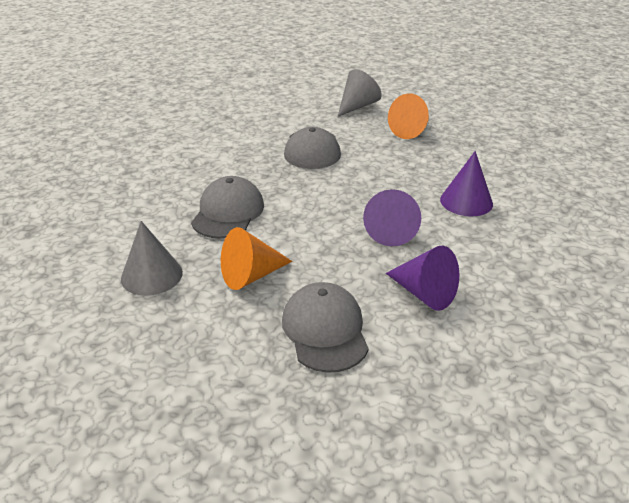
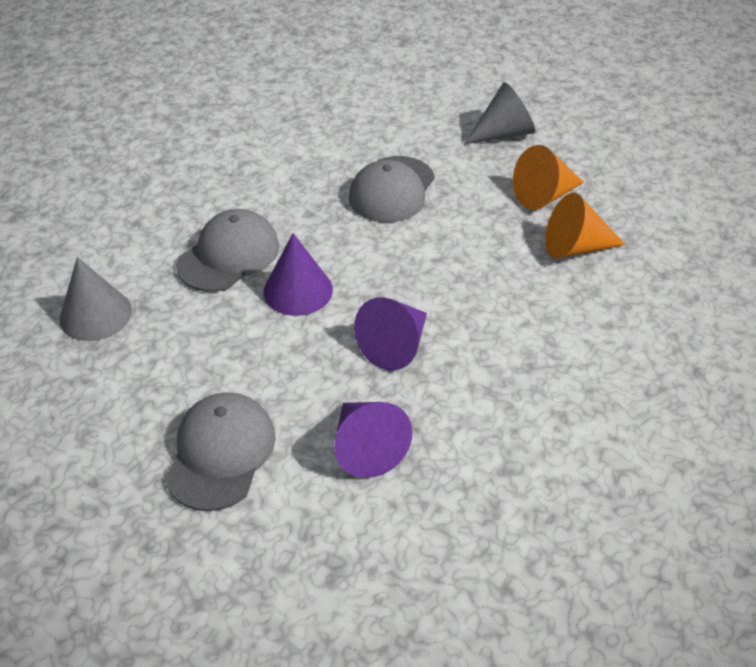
camera: 25 degrees right, 10 degrees up
orange cone [221,227,292,290] -> orange cone moved to [545,193,626,259]
purple cone [440,151,493,216] -> purple cone moved to [264,233,333,316]

